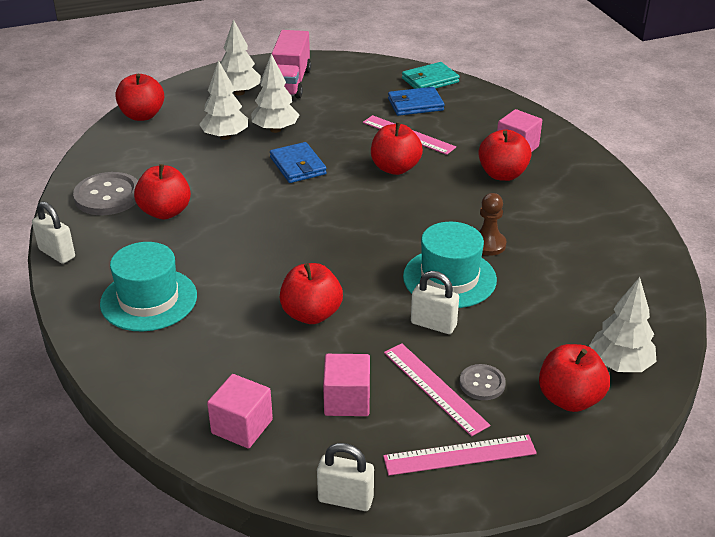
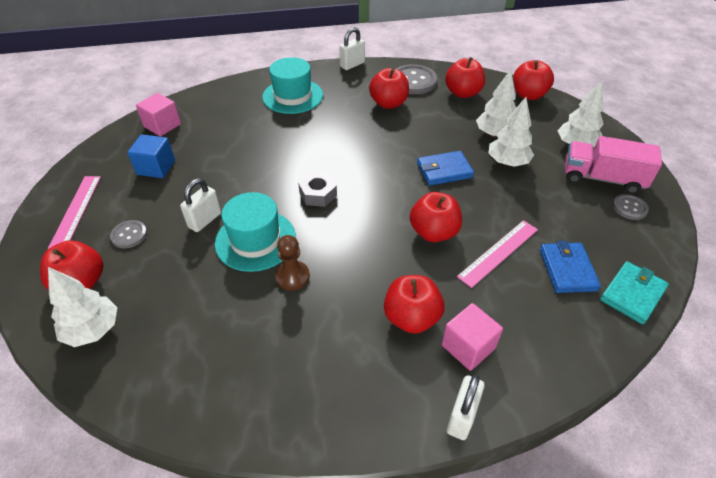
camera: 100 degrees right, 10 degrees up
red apple [280,263,343,324] -> red apple moved to [445,57,485,98]
white padlock [317,443,374,511] -> white padlock moved to [447,375,485,440]
pink cube [323,354,370,416] -> blue cube [127,134,175,178]
pink ruler [384,343,490,437] -> none
turquoise wallet [402,62,460,89] -> turquoise wallet turned 60 degrees clockwise [600,261,669,324]
none -> grey nut [298,172,337,207]
none -> grey button [613,194,649,220]

